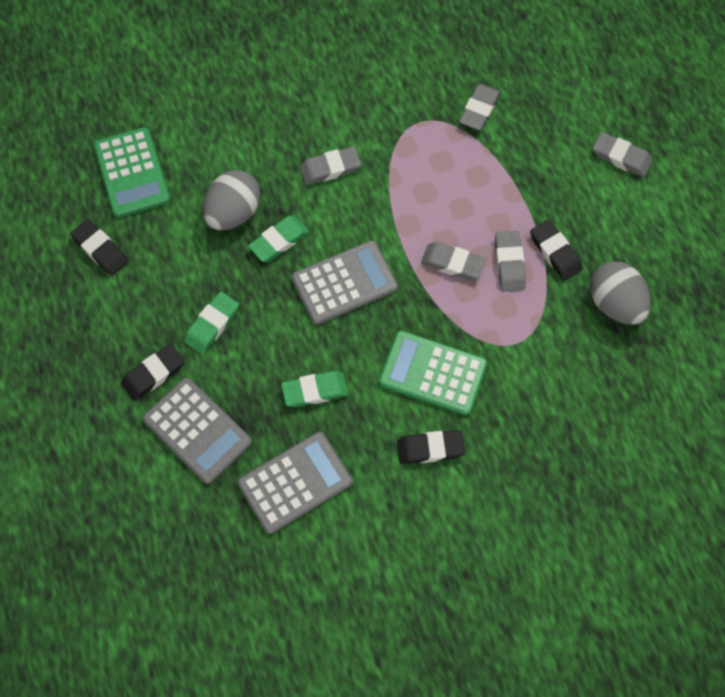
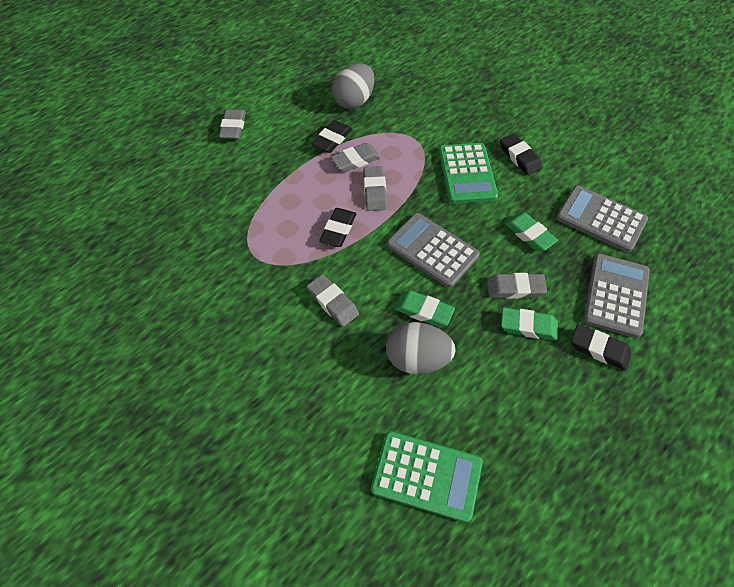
camera: 115 degrees left, 10 degrees down
black eraser [70,219,129,276] -> black eraser moved to [319,208,356,247]
green calculator [94,127,170,218] -> green calculator turned 60 degrees clockwise [371,431,483,523]
grey eraser [459,84,500,130] -> grey eraser moved to [487,273,547,299]

